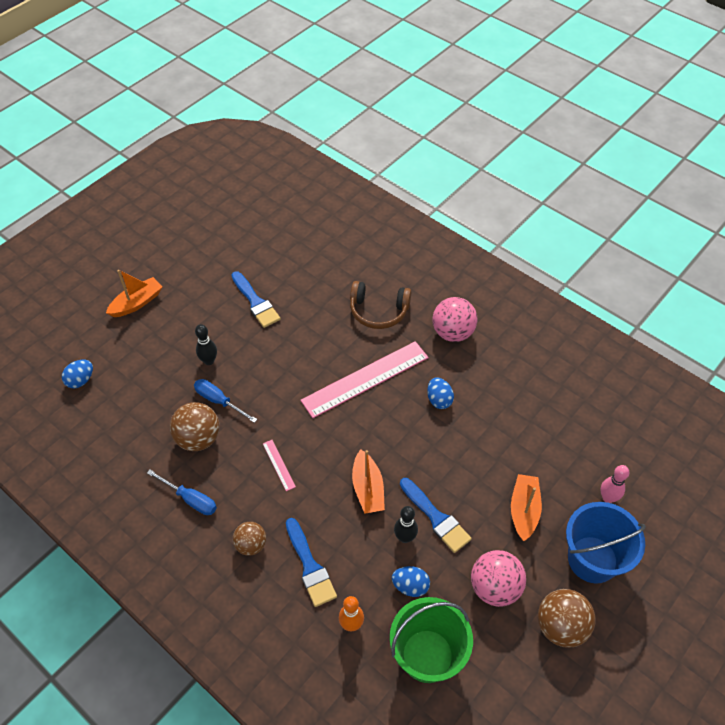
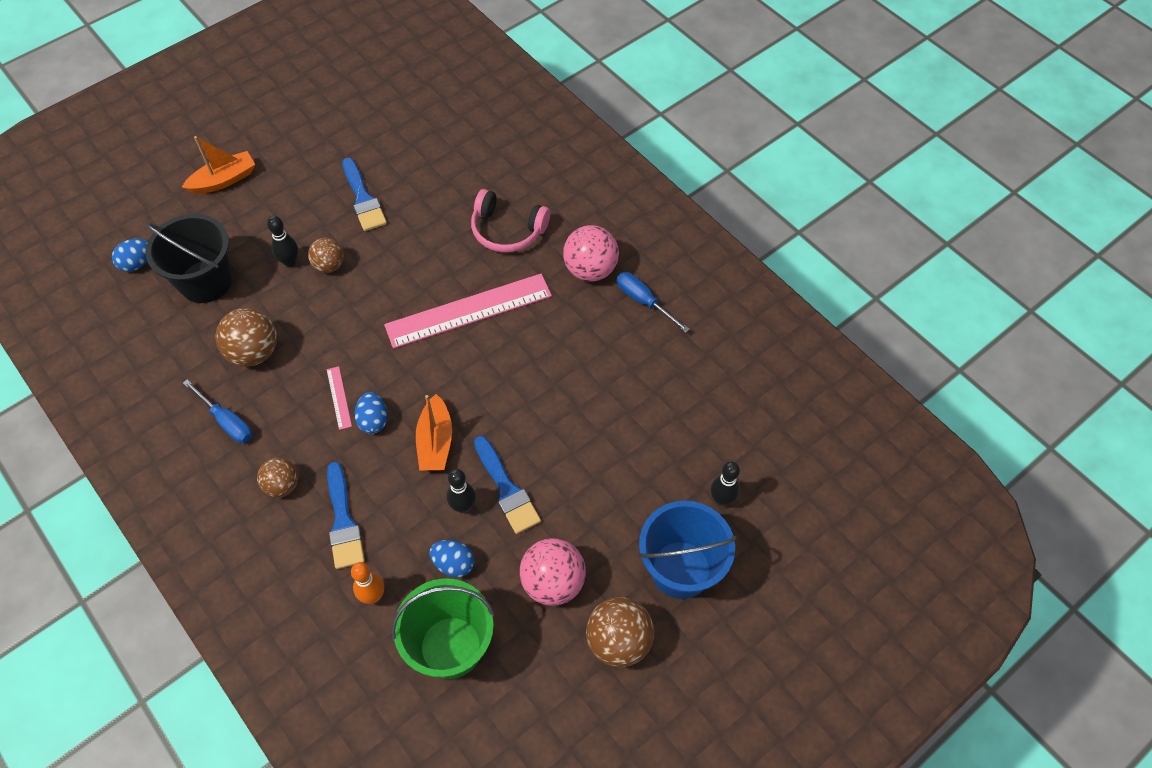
camera: 10 degrees right, 5 degrees up
blue screwdriver [194,379,257,423] -> blue screwdriver moved to [617,272,690,333]
brown headphones [350,281,411,329] -> pink headphones [471,189,550,253]
blue egg [427,378,454,409] -> blue egg moved to [355,392,388,434]
orange boat [511,474,542,541] -> none
pink bowling pin [601,465,629,503] -> black bowling pin [711,461,740,506]
none -> black bucket [146,214,232,303]
none -> brown ball [308,237,344,273]

